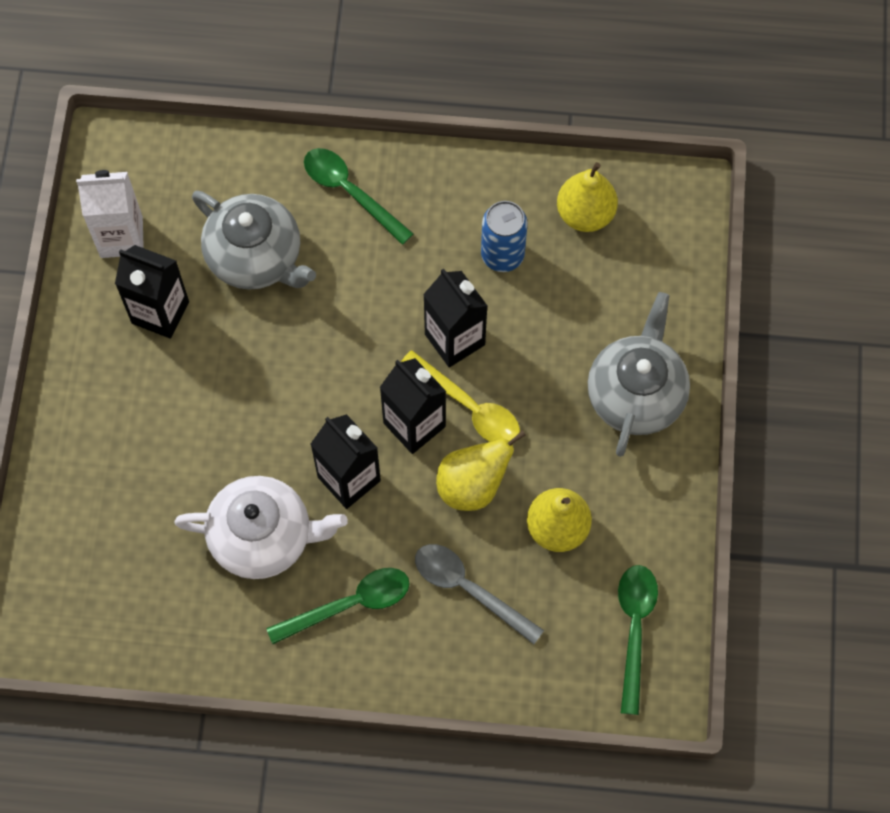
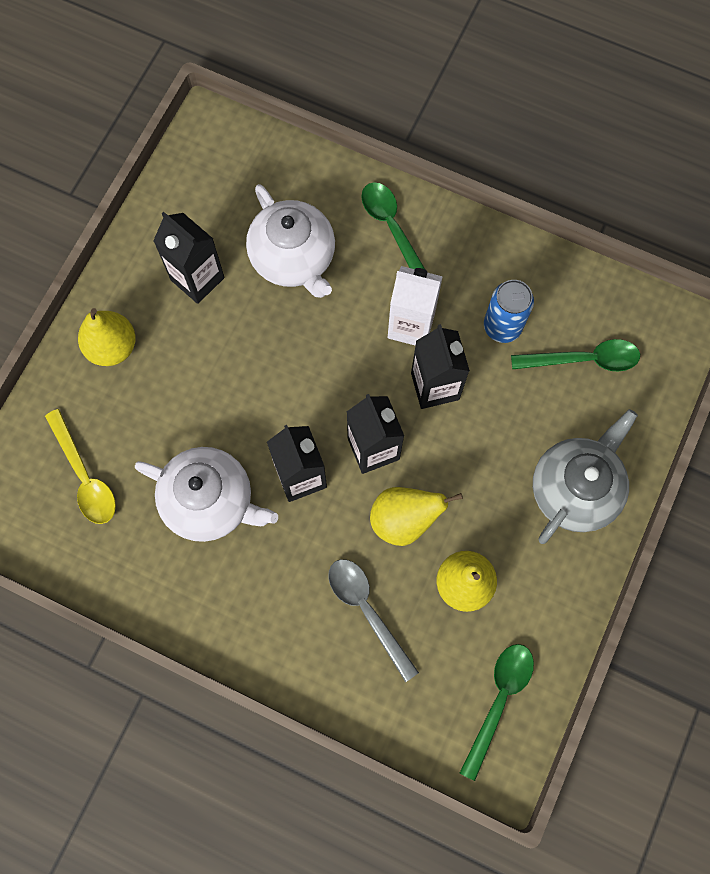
camera: 20 degrees right, 5 degrees up
white carton [76,170,144,258] -> white carton moved to [388,266,443,346]
grey teapot [192,191,316,290] -> white teapot [246,184,335,298]
green spoon [266,568,409,644] -> green spoon moved to [511,339,640,372]
yellow spoon [401,350,520,442] -> yellow spoon moved to [45,409,116,524]
yellow pear [557,162,618,232] -> yellow pear moved to [78,308,136,366]

